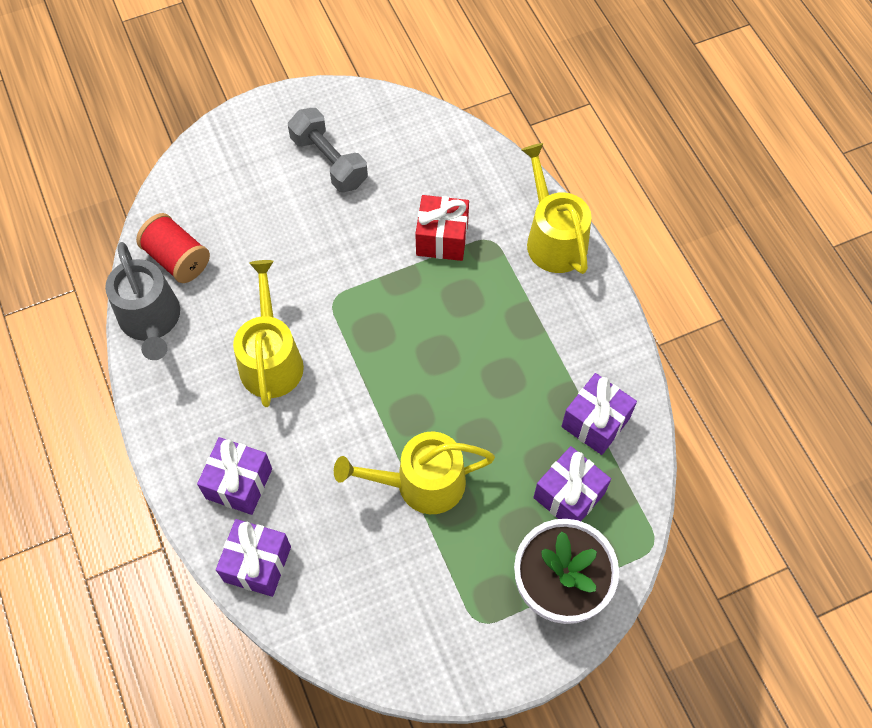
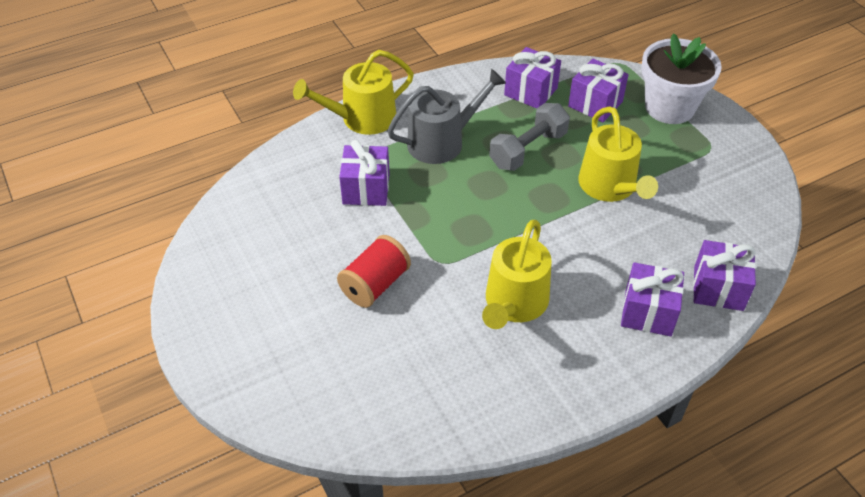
camera: 95 degrees left, 15 degrees down
grey watering can [105,242,180,360] -> grey watering can moved to [387,69,506,164]
red spool [136,213,210,283] -> red spool moved to [337,235,411,308]
yellow watering can [233,260,304,407] -> yellow watering can turned 60 degrees counterclockwise [482,220,552,329]
grey dumbbell [288,108,368,192] -> grey dumbbell moved to [489,103,570,171]
red gift [415,195,469,261] -> purple gift [339,140,390,206]

